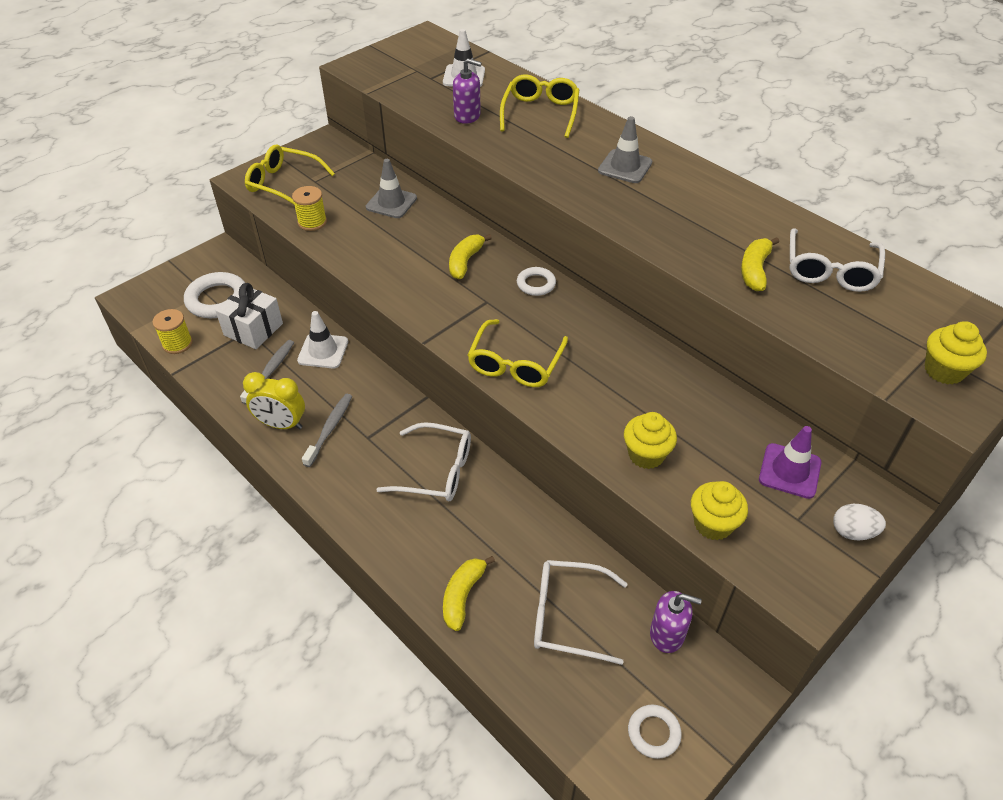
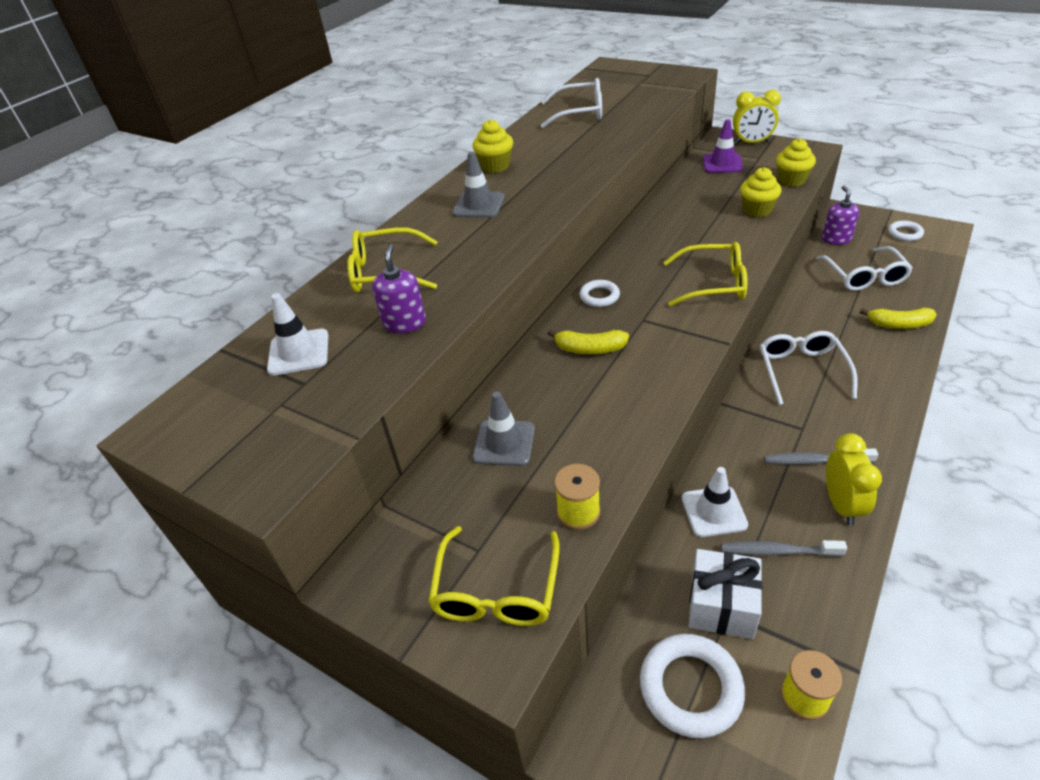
camera: 100 degrees left, 5 degrees down
yellow banana [741,237,779,291] -> none
white egg [833,504,886,540] -> yellow clock [733,90,781,144]
yellow cupcake [925,321,987,385] -> yellow cupcake moved to [472,119,513,173]

